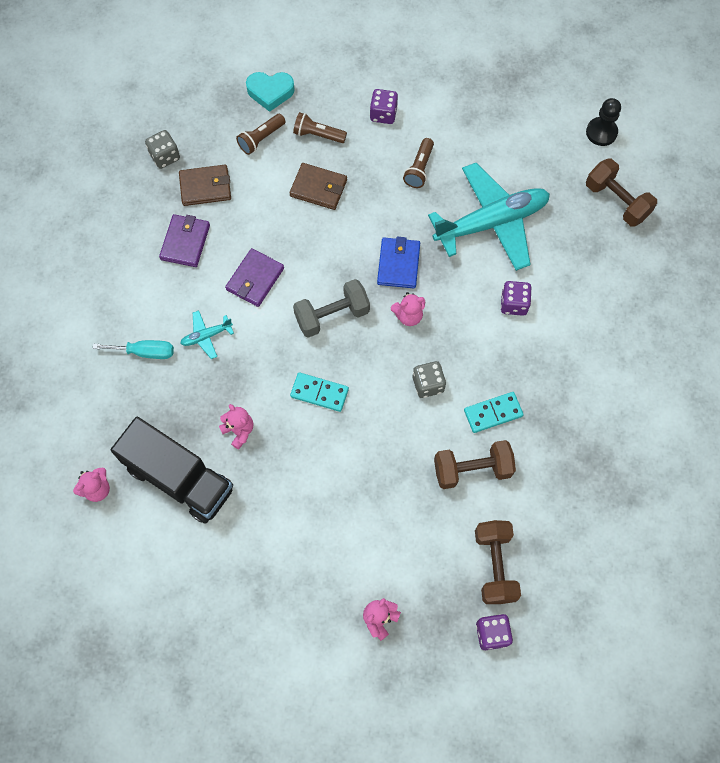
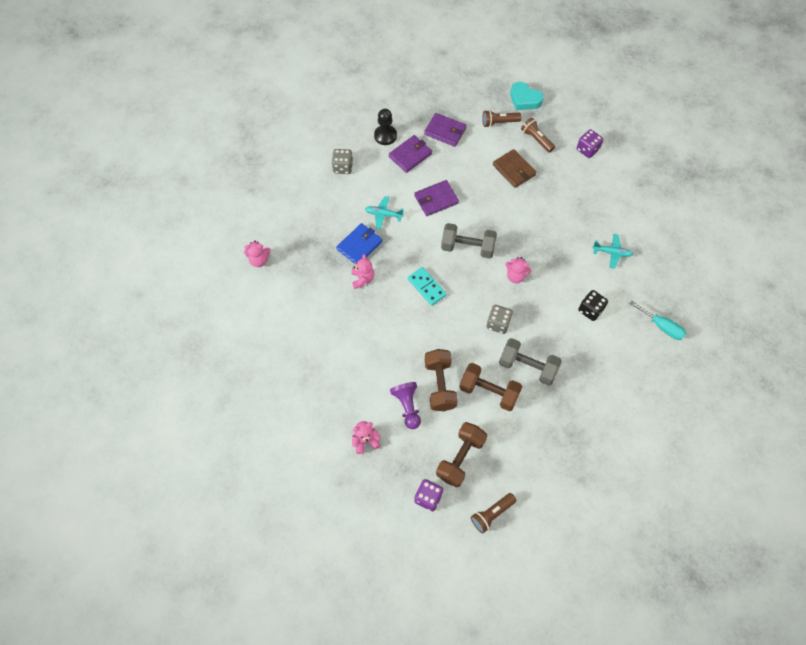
camera: 35 degrees right, 5 degrees down
turquoise screwdriver [93,340,174,359] -> turquoise screwdriver moved to [630,301,686,340]
black truck [111,417,233,524] -> none
grey dice [145,130,180,169] -> grey dice moved to [332,149,353,174]
brown wallet [179,165,231,206] -> purple wallet [424,113,467,147]
blue wallet [377,237,420,288] -> blue wallet moved to [336,223,382,264]
brown flashlight [403,138,434,188] -> brown flashlight moved to [471,493,517,533]
turquoise plane [428,163,550,271] -> turquoise plane [592,234,633,269], size x0.42
turquoise domino [464,392,524,433] -> grey dumbbell [499,338,562,385]
purple dice [501,281,531,316] -> black dice [578,290,608,321]
black pawn [586,98,621,146] -> black pawn moved to [374,109,397,145]
brown dumbbell [586,159,657,227] -> brown dumbbell moved to [425,349,458,411]
none -> purple pawn [390,382,421,429]

